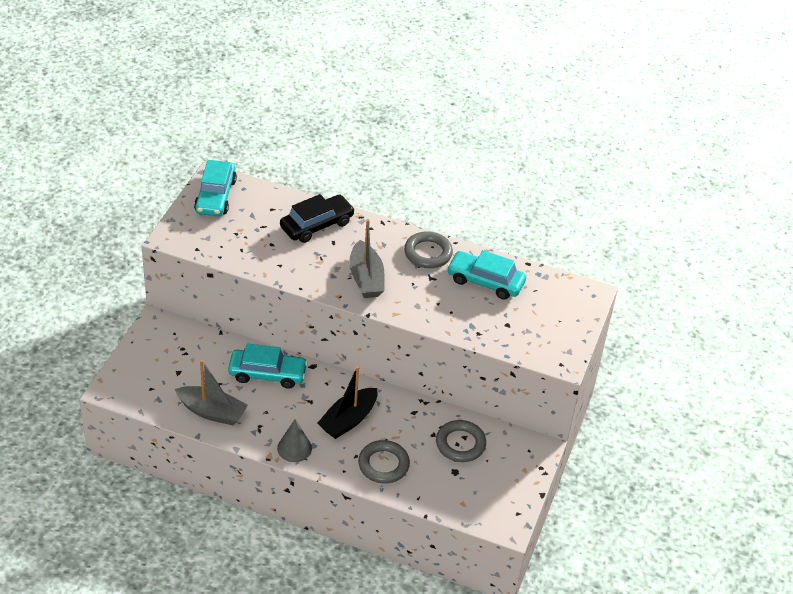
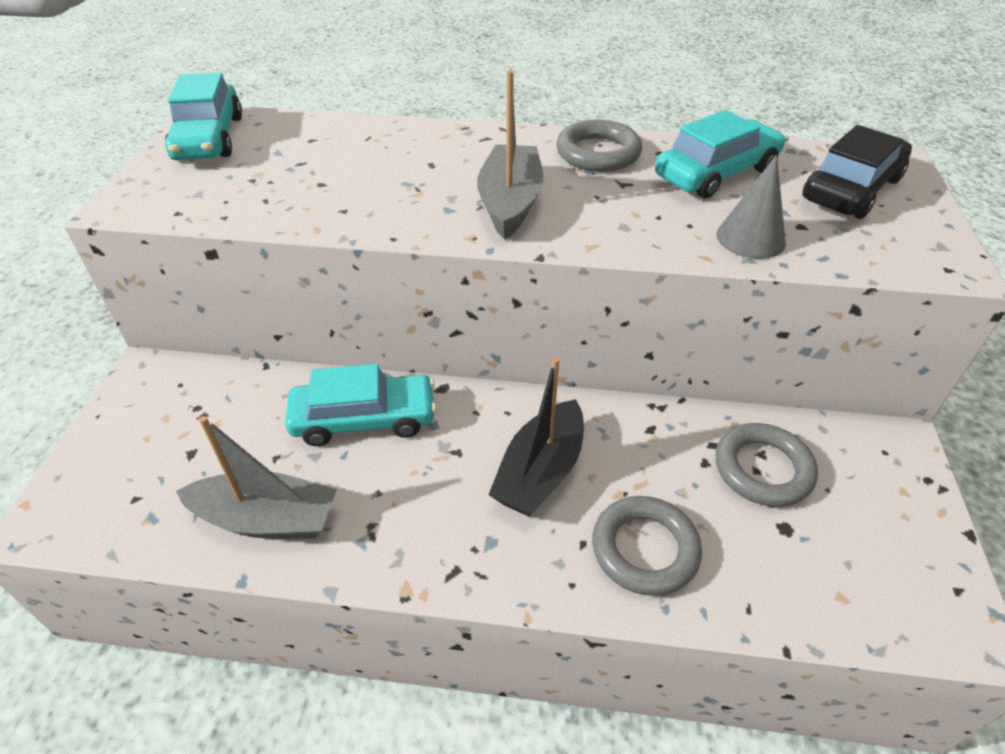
camera: 10 degrees left, 0 degrees up
grey cone [277,419,312,462] -> grey cone moved to [716,155,786,259]
black car [280,194,355,243] -> black car moved to [802,125,912,219]
grey boat [349,219,384,298] -> grey boat turned 150 degrees counterclockwise [477,71,543,239]
turquoise car [447,250,526,300] -> turquoise car turned 135 degrees clockwise [655,110,786,198]

